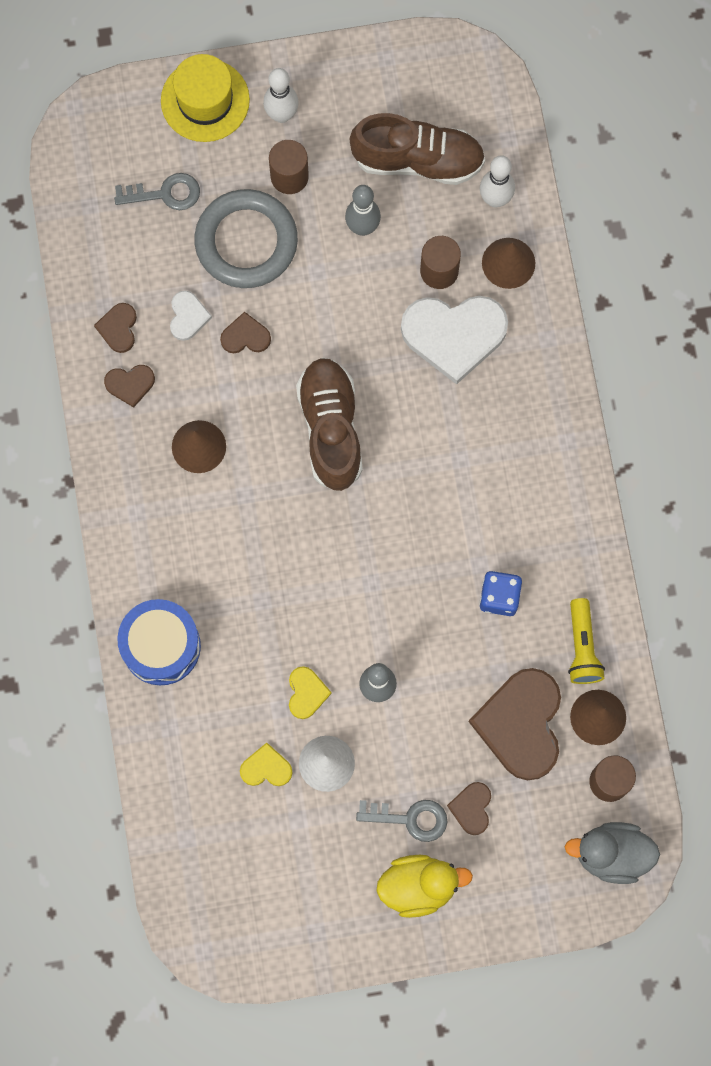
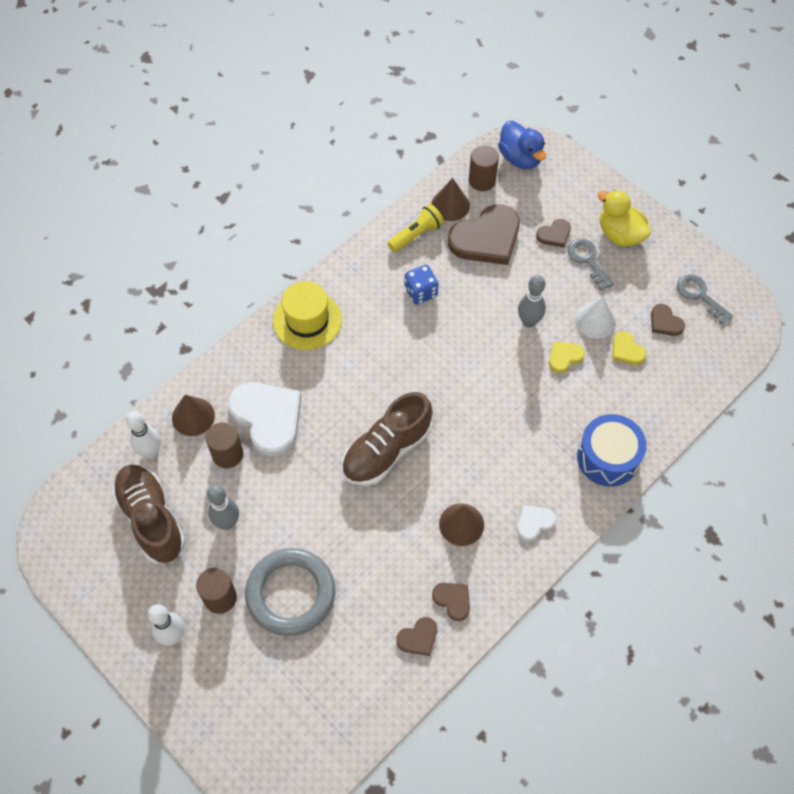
camera: 125 degrees left, 15 degrees down
grey key [114,173,200,210] -> grey key moved to [677,274,733,324]
yellow hat [161,54,250,142] -> yellow hat moved to [273,281,342,350]
white heart [170,291,212,341] -> white heart moved to [517,505,556,541]
brown heart [220,312,271,353] -> brown heart moved to [651,304,685,336]
grey duck [565,822,660,884] -> blue duck [498,121,546,169]

